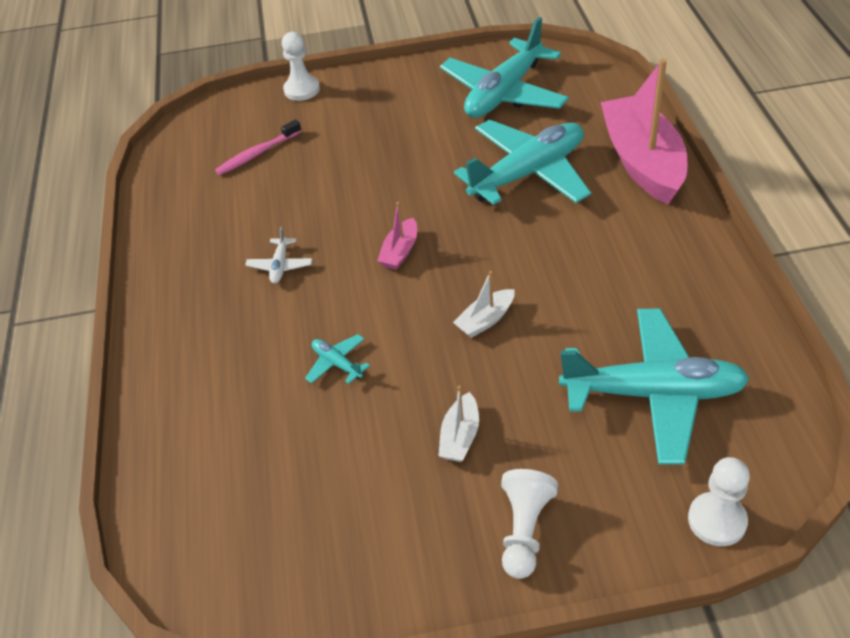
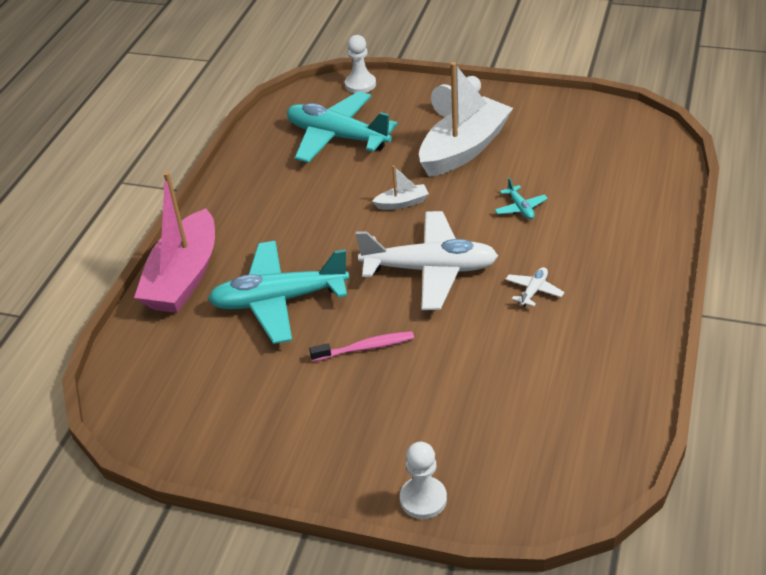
camera: 155 degrees left, 5 degrees down
pink toothbrush [215,119,302,175] -> pink toothbrush moved to [309,331,414,362]
pink boat [377,202,417,270] -> white plane [356,211,498,310]
white boat [439,386,479,462] -> white boat [419,62,513,177], size x2.33
turquoise plane [440,17,569,118] -> none

